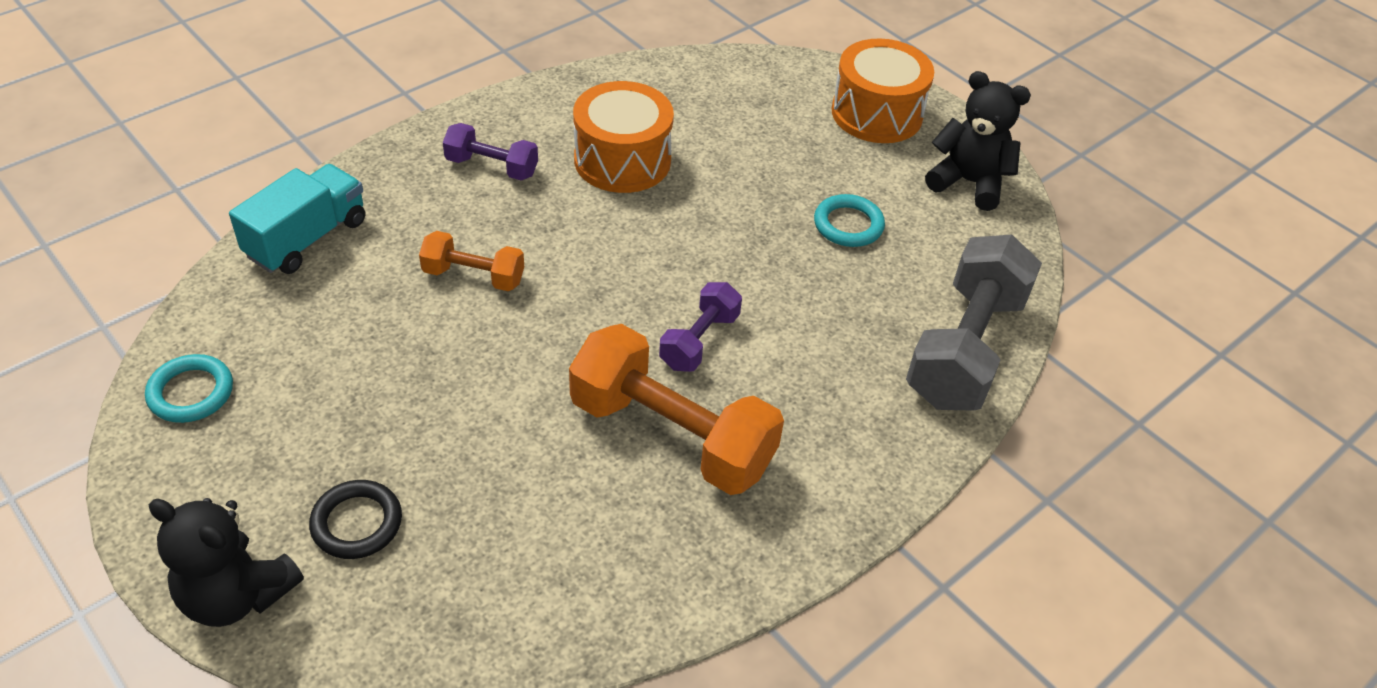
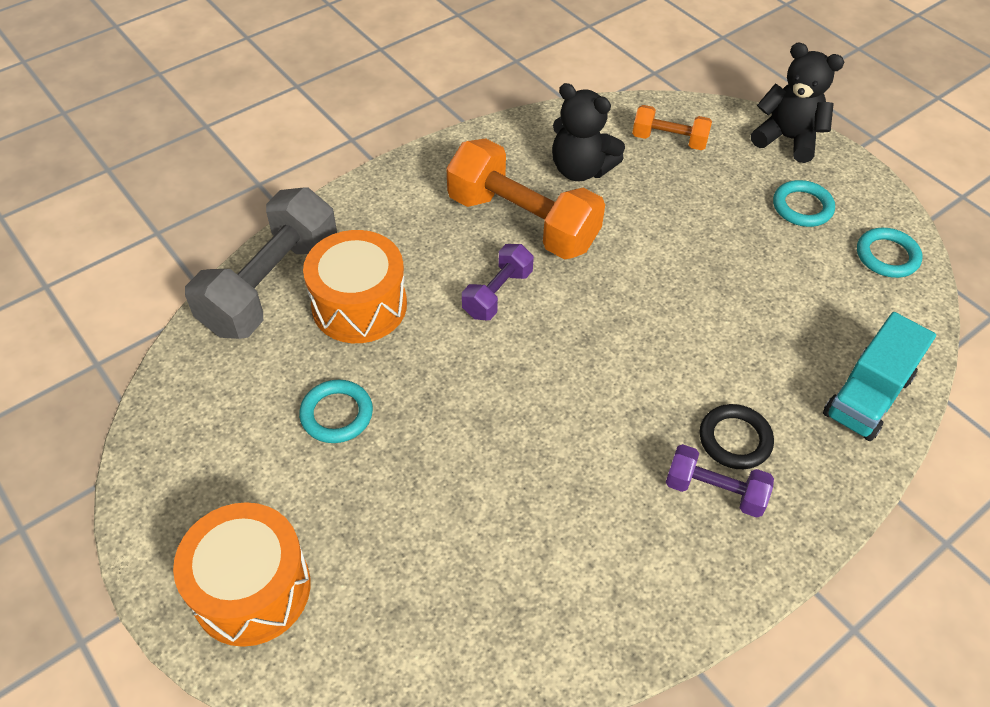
camera: 175 degrees left, 5 degrees up
black ring [309,480,402,559] -> black ring moved to [699,404,774,469]
orange dumbbell [419,231,524,291] -> orange dumbbell moved to [632,105,712,150]
orange drum [573,81,674,193] -> orange drum moved to [303,230,407,343]
black teddy bear [925,71,1031,211] -> black teddy bear moved to [552,83,625,181]
none -> turquoise ring [773,180,835,227]

